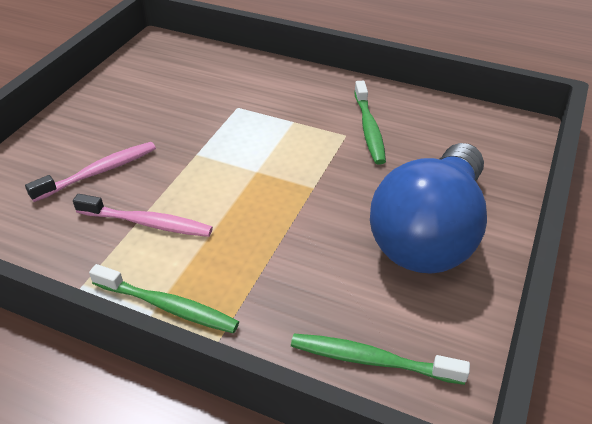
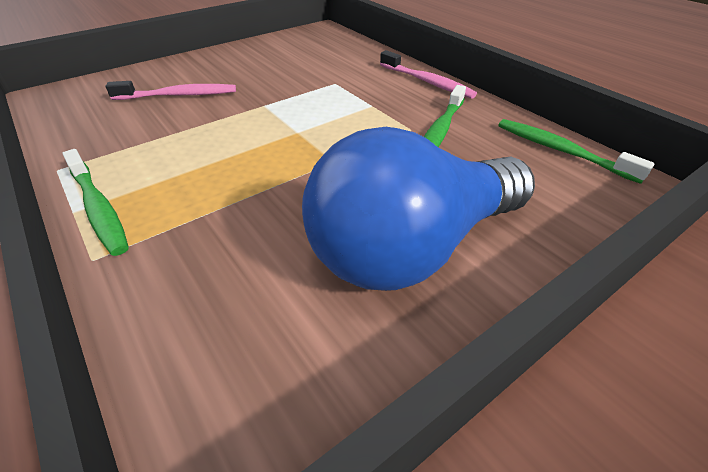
camera: 30 degrees right, 0 degrees up
pink toothbrush [73,194,213,237] -> pink toothbrush moved to [380,50,477,99]
green toothbrush [291,334,470,385] -> green toothbrush moved to [499,119,654,184]

